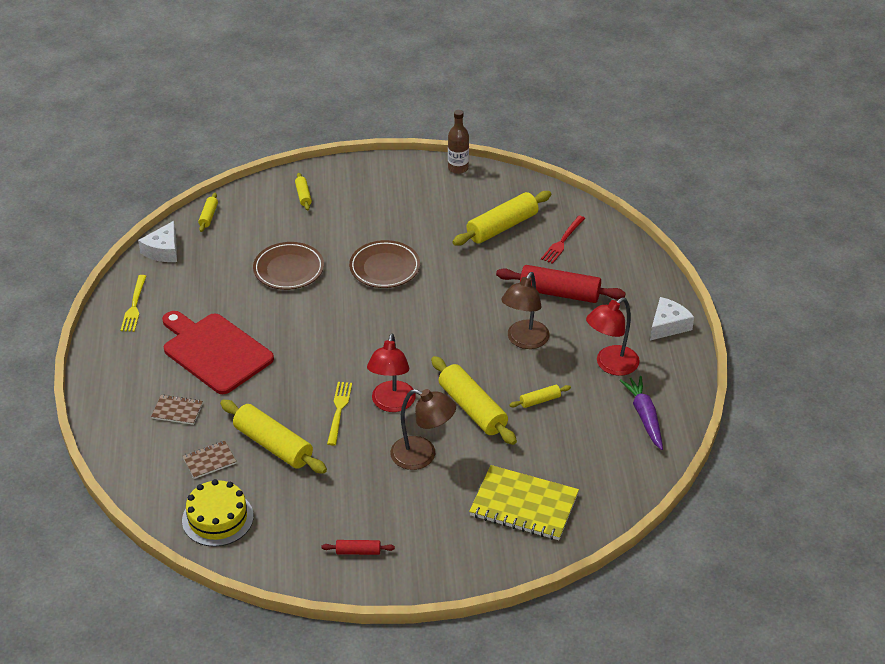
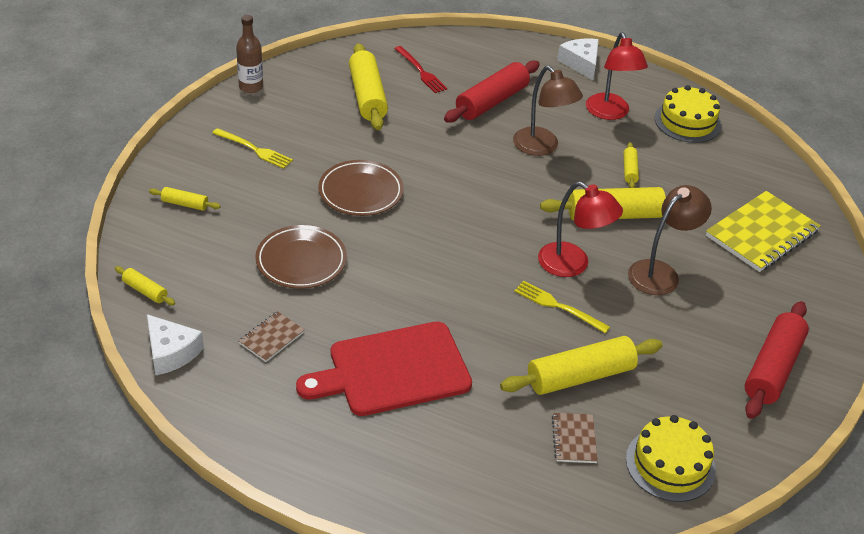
camera: 65 degrees left, 0 degrees up
yellow fork [121,275,146,332] -> yellow fork moved to [212,128,293,169]
brown notebook [151,394,203,425] -> brown notebook moved to [239,311,305,362]
red rolling pin [321,540,395,555] -> red rolling pin [745,301,809,419], size x2.09
purple carrot [620,376,663,450] -> yellow cake [654,85,721,143]

